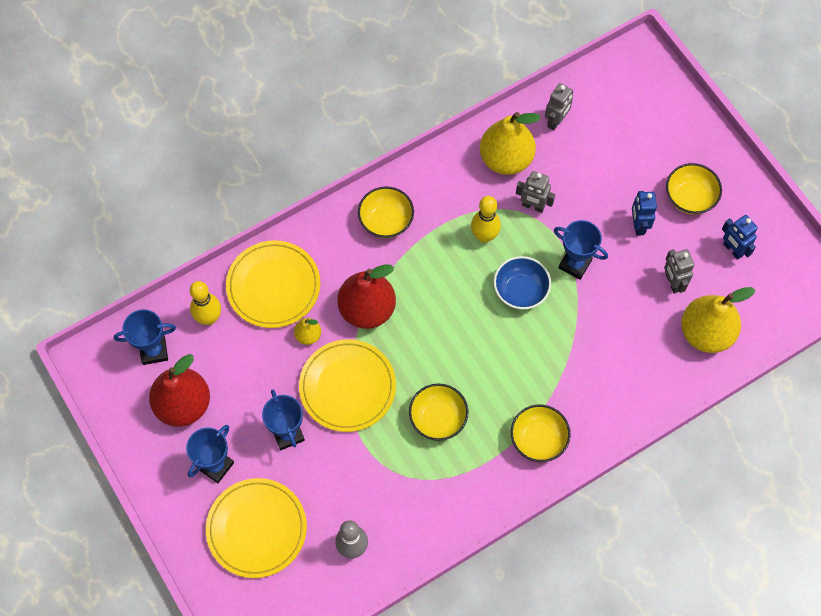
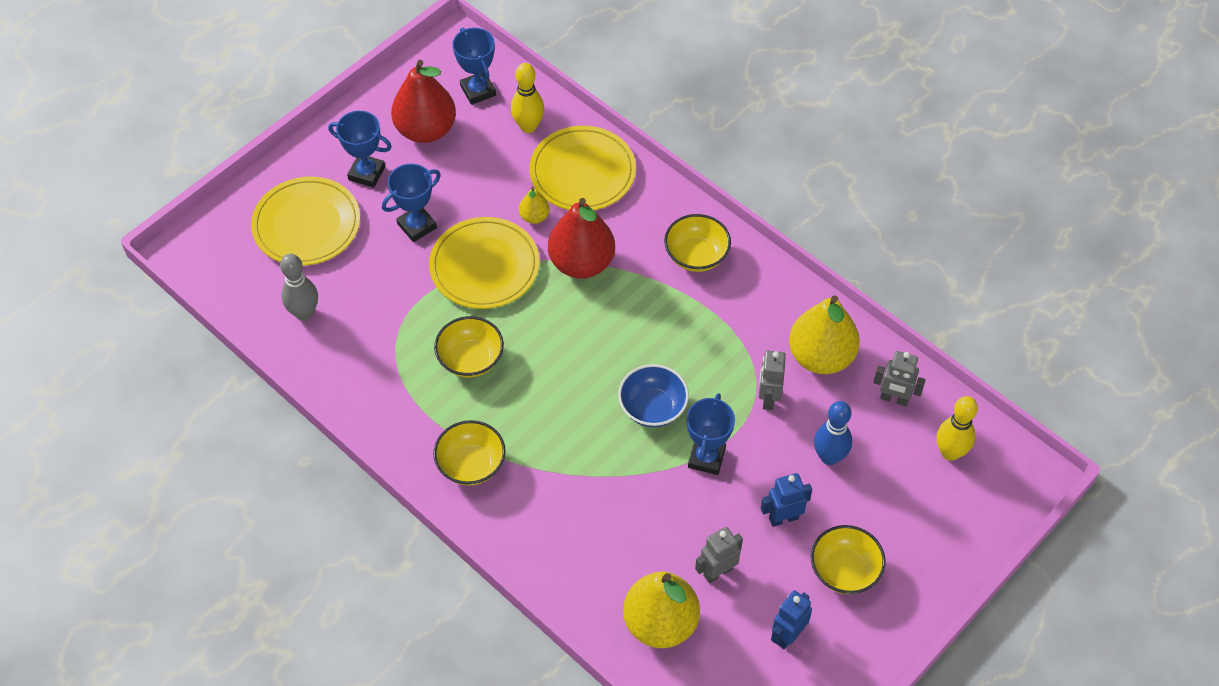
camera: 75 degrees right, 10 degrees down
yellow bowling pin [471,196,501,243] -> yellow bowling pin moved to [937,396,978,461]
none -> blue bowling pin [814,401,852,465]

